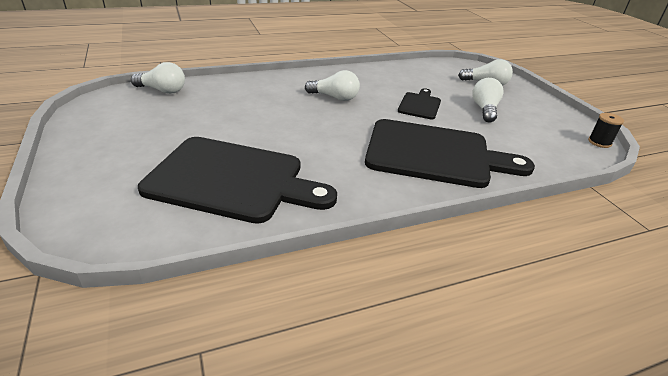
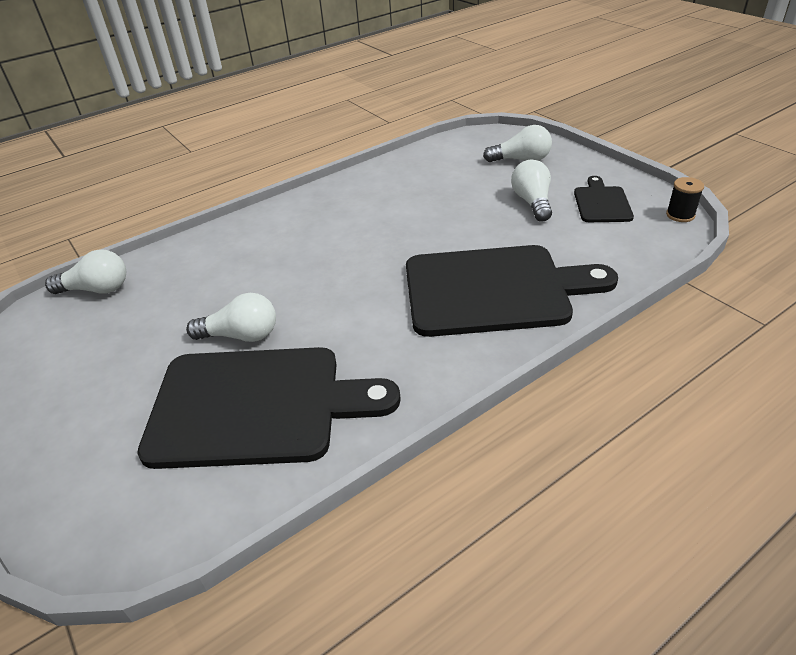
camera: 10 degrees left, 5 degrees up
white light bulb [305,70,360,101] -> white light bulb moved to [186,293,276,342]
black cutting board [398,88,441,120] -> black cutting board moved to [574,176,634,222]

